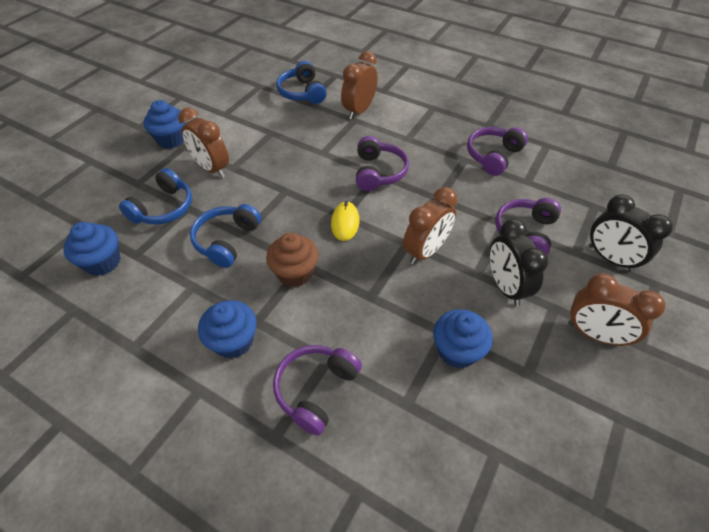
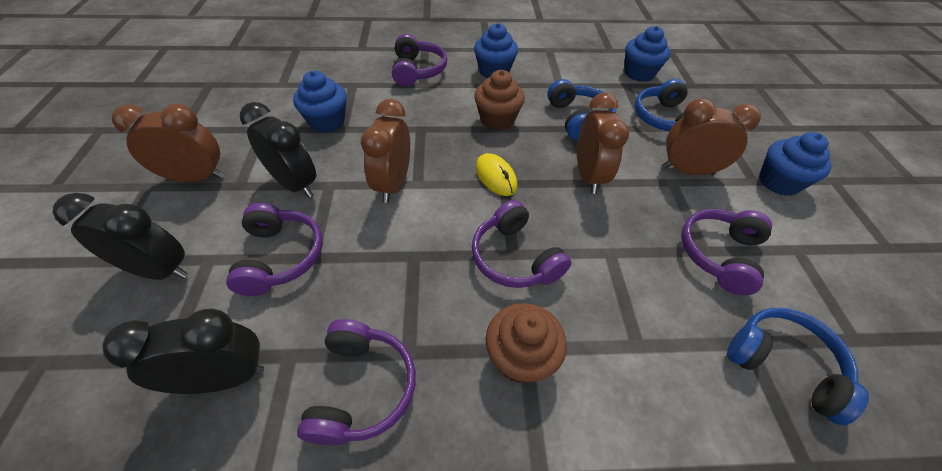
camera: 145 degrees right, 0 degrees up
brown clock [341,51,378,119] -> brown clock moved to [577,92,629,194]
none -> black clock [102,309,264,394]
none -> brown cupcake [485,303,567,384]
none -> purple headphones [681,209,772,295]

